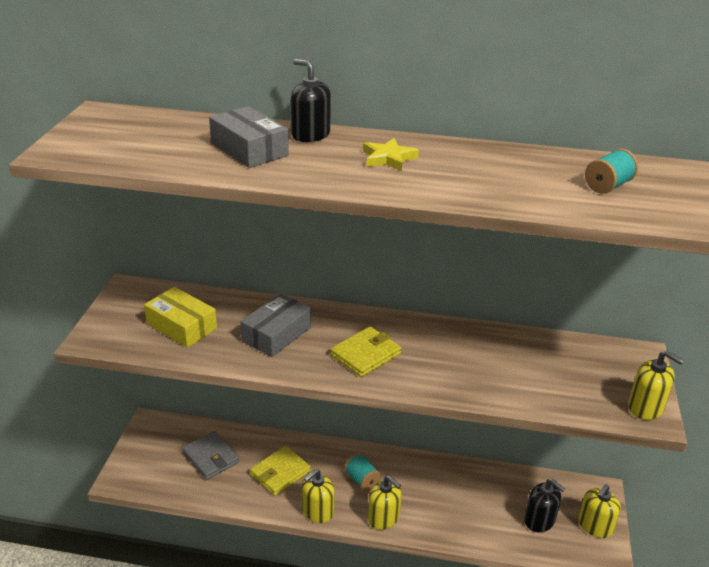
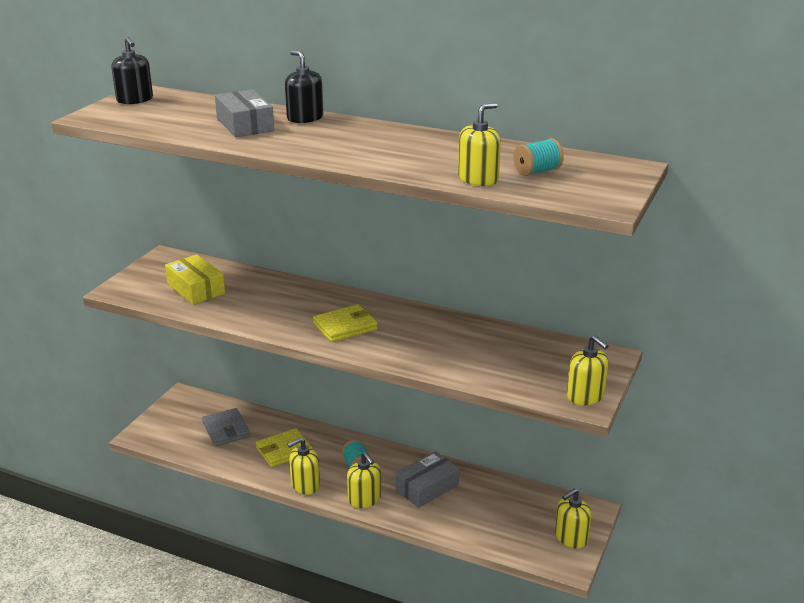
camera: 15 degrees right, 5 degrees down
grey box [240,294,311,357] -> grey box moved to [395,451,459,508]
yellow star [363,138,419,171] -> none
black soap dispenser [524,478,565,532] -> black soap dispenser moved to [111,37,153,104]
none -> yellow soap dispenser [458,103,501,186]

